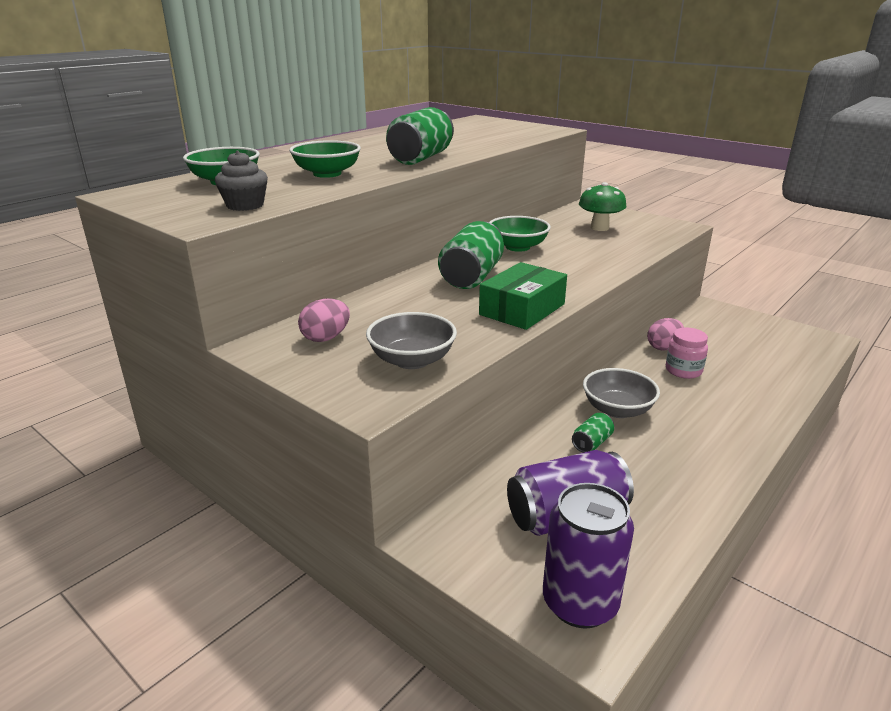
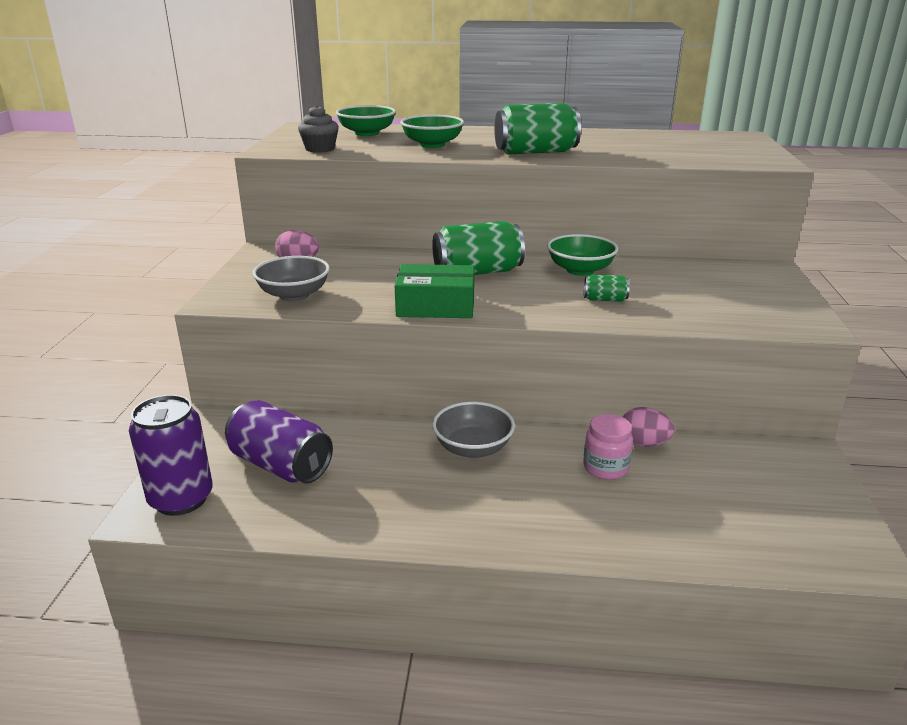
camera: 55 degrees right, 0 degrees up
green can [572,413,614,453] -> green can moved to [584,275,630,302]
green mushroom [579,182,627,231] -> none

